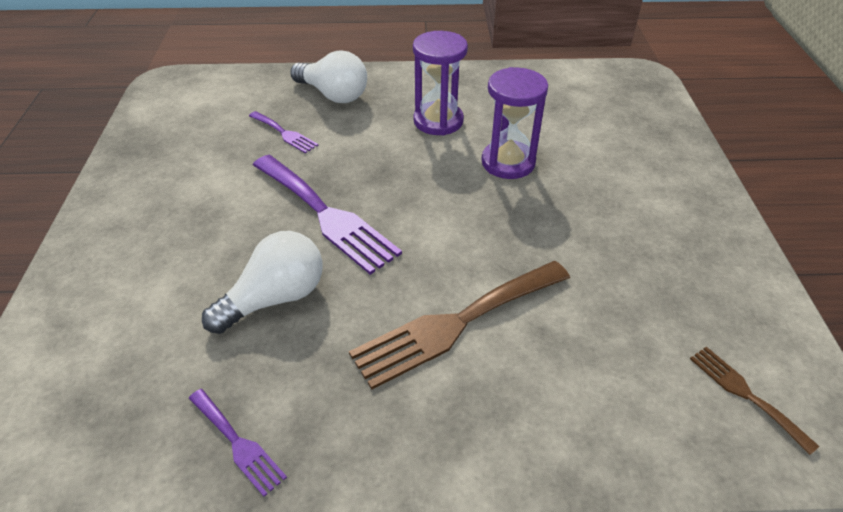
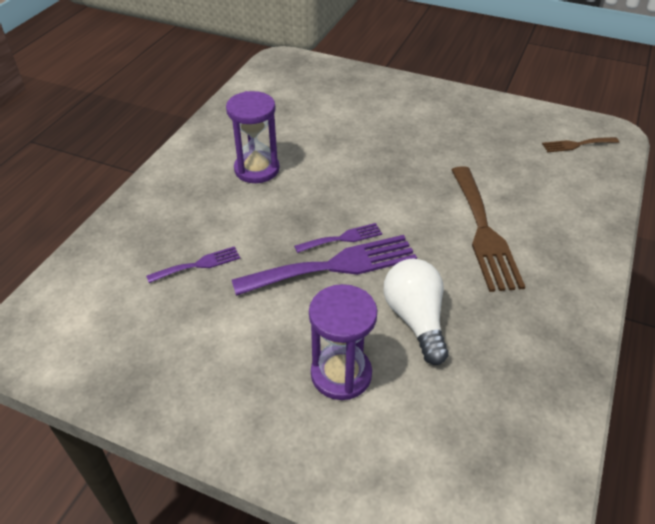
camera: 65 degrees left, 0 degrees up
purple fork [188,389,287,497] -> purple fork moved to [294,223,382,253]
white light bulb [290,50,367,103] -> none
purple hourglass [481,67,548,179] -> purple hourglass moved to [309,284,378,400]

